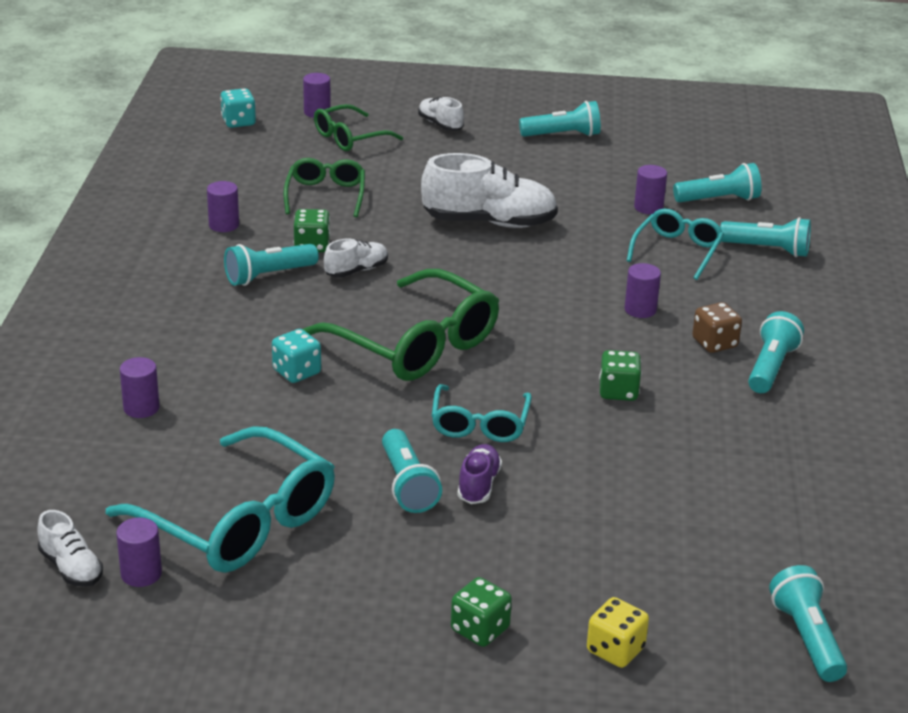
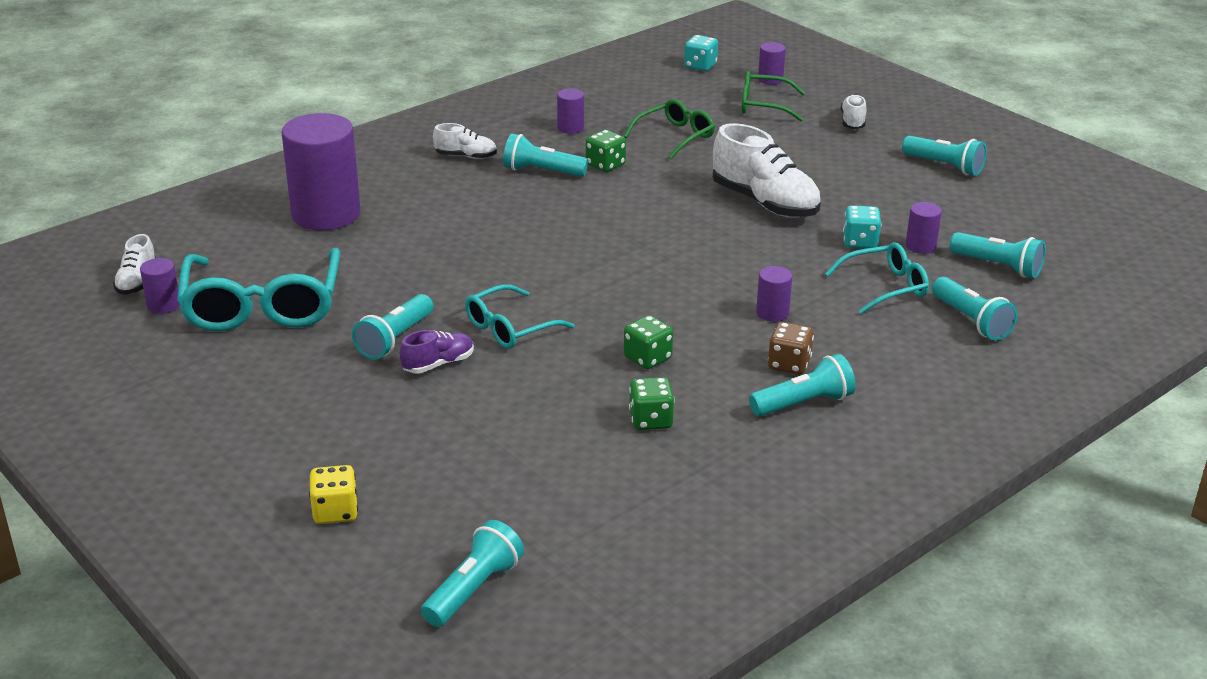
camera: 45 degrees right, 0 degrees up
purple cylinder [120,357,159,418] -> purple cylinder [282,113,360,230], size x2.30
turquoise dice [272,329,321,383] -> turquoise dice moved to [843,205,881,249]
green glasses [303,269,499,381] -> none
white shoe [324,239,388,278] -> white shoe moved to [433,123,497,159]
green dice [451,577,512,647] -> green dice moved to [629,377,675,430]

